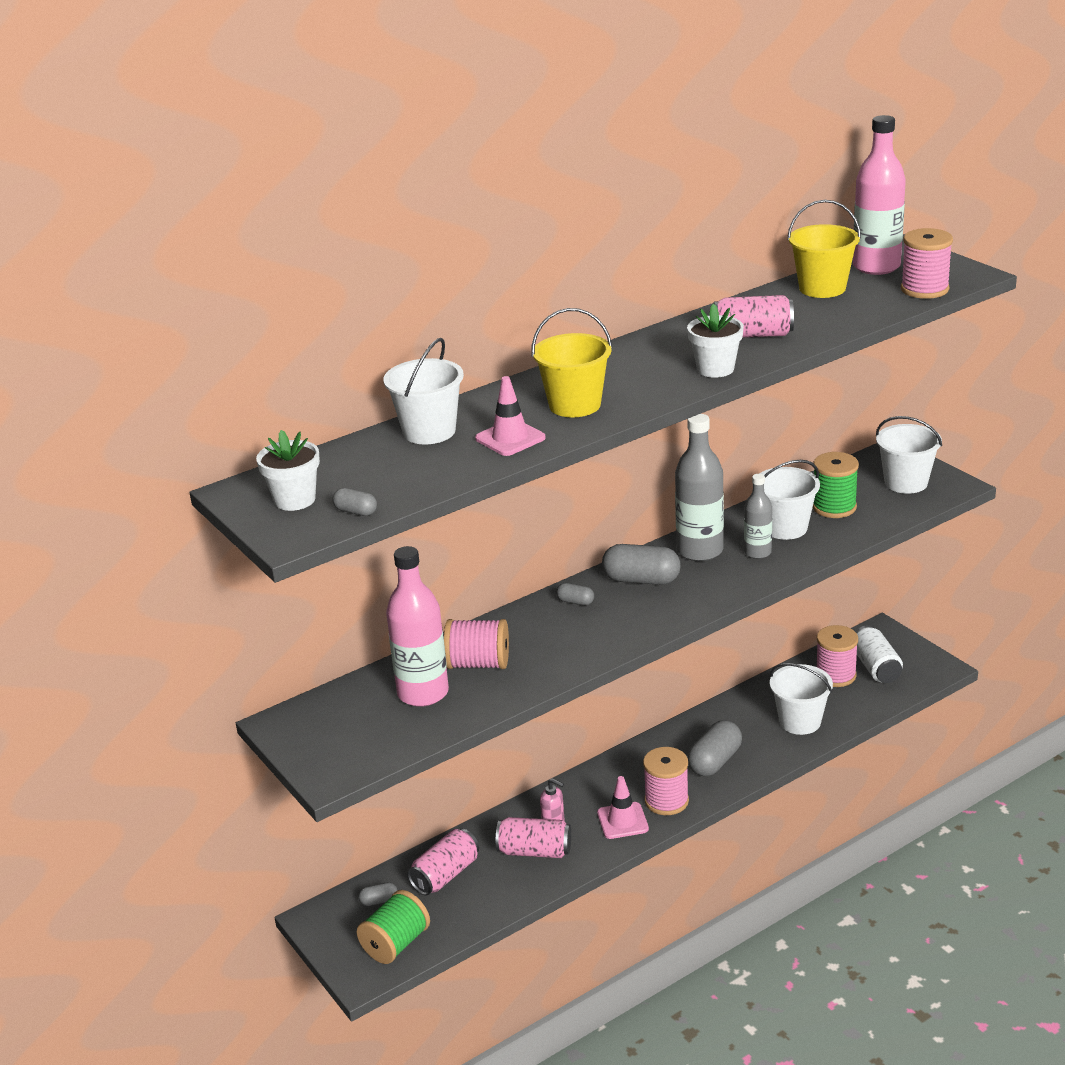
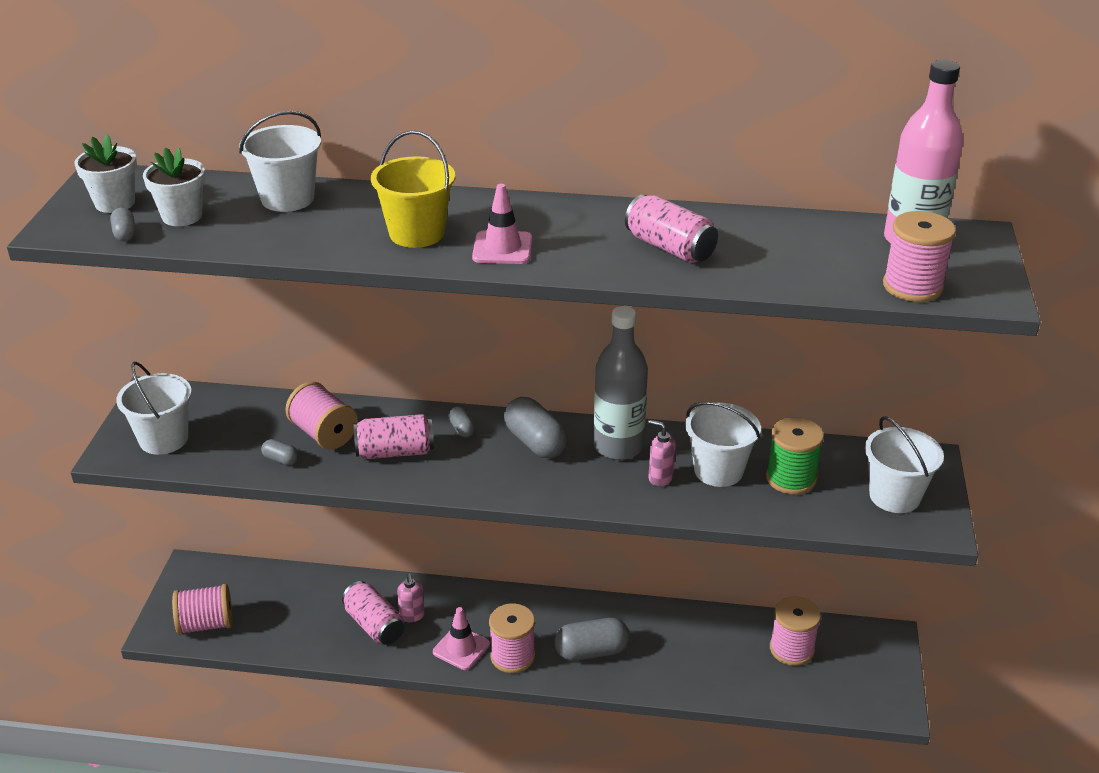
camera: 40 degrees right, 5 degrees up
green spool [357,890,430,964] -> pink spool [172,584,232,635]
grey capsule [359,882,398,906] -> grey capsule moved to [261,439,299,465]
pink bottle [386,546,449,707] -> none
pink can [407,829,479,896] -> pink can moved to [354,414,434,459]
pink traffic cone [475,376,546,456] -> pink traffic cone moved to [472,184,532,264]
white flower pot [687,304,744,378] -> white flower pot moved to [143,147,205,226]
grey bottle [744,474,772,559] -> pink soap dispenser [648,420,676,486]
white bucket [770,663,833,735] -> white bucket moved to [116,362,192,455]
yellow bucket [787,200,861,298] -> none
white can [855,626,903,683] -> none

